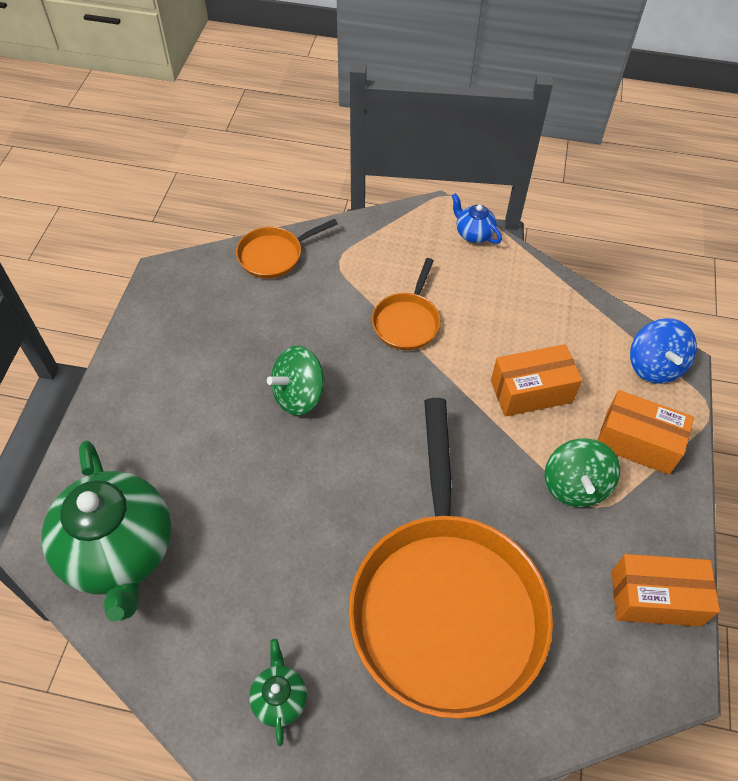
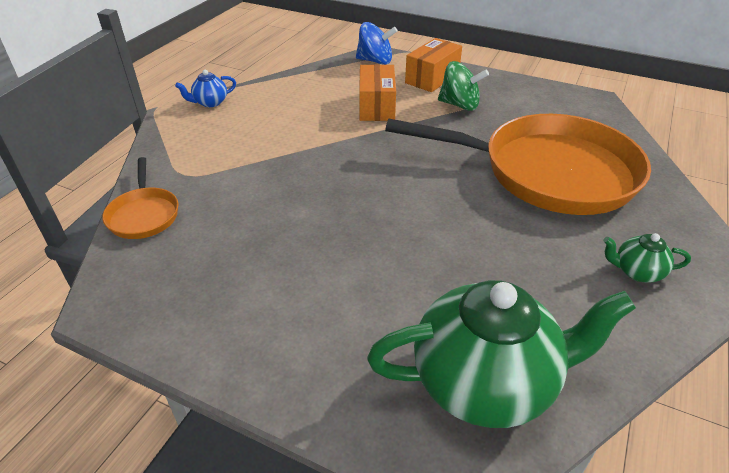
camera: 75 degrees left, 15 degrees down
green spinning top [267,346,325,415] -> none
orange pan [372,258,440,350] -> none
orange box [612,554,720,627] -> none

